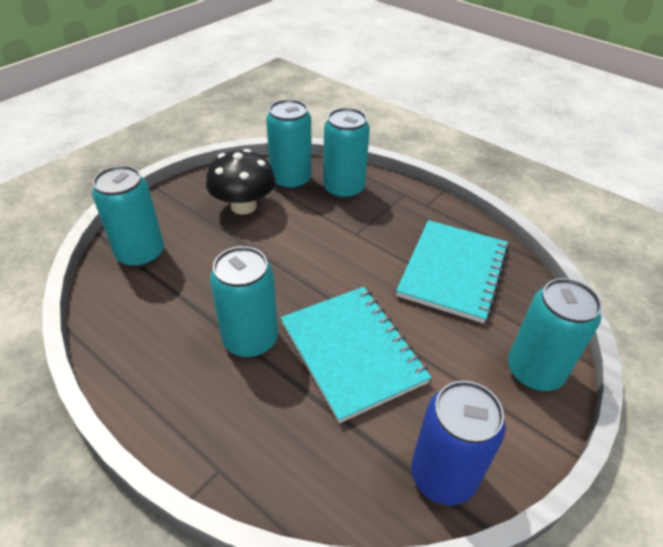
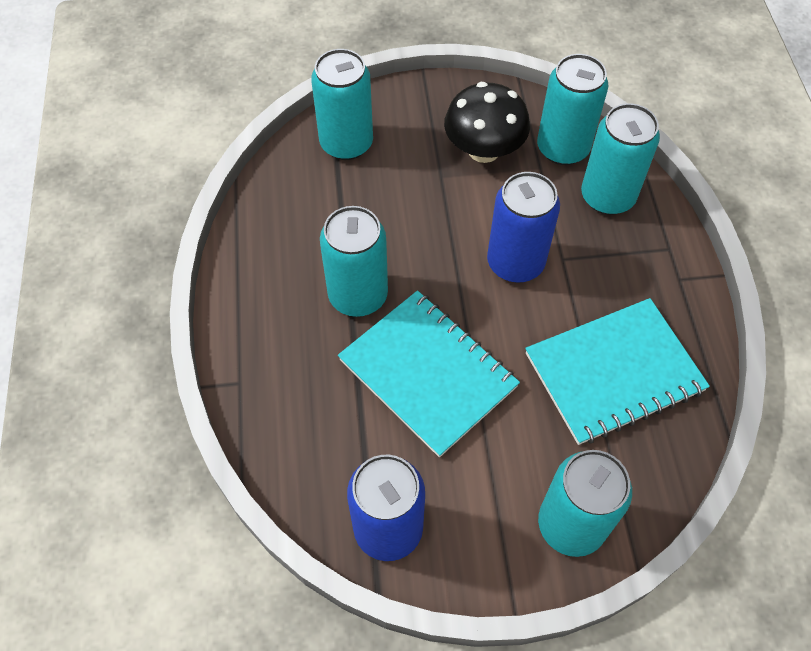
camera: 45 degrees right, 15 degrees up
turquoise notebook [281,287,432,423] -> turquoise notebook turned 60 degrees counterclockwise [338,291,520,458]
none -> blue can [487,172,560,283]

